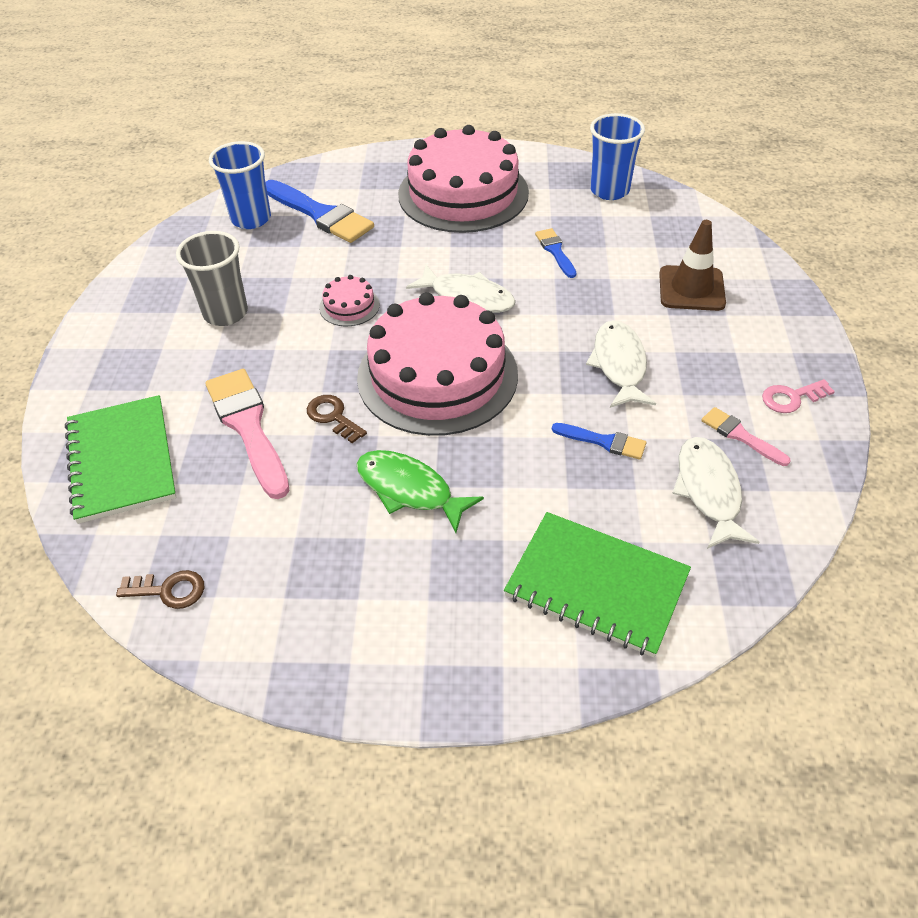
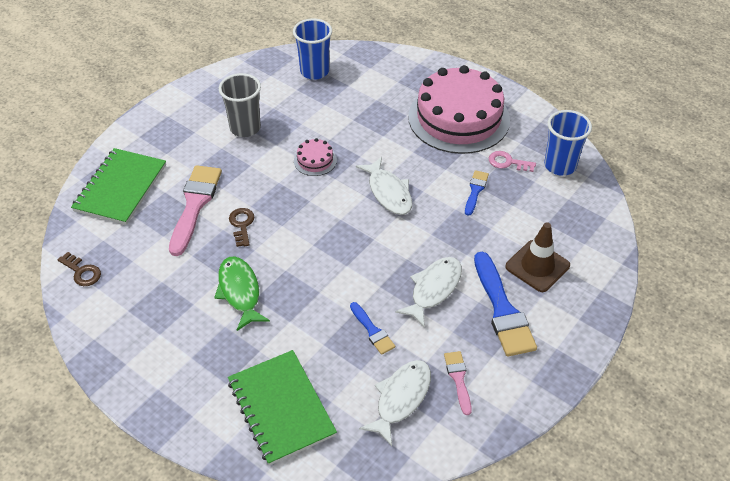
camera: 35 degrees right, 0 degrees up
blue brush [266,180,374,243] -> blue brush moved to [474,252,537,357]
pink cake [357,292,518,436] -> none
pink key [762,379,835,413] -> pink key moved to [489,151,536,172]

